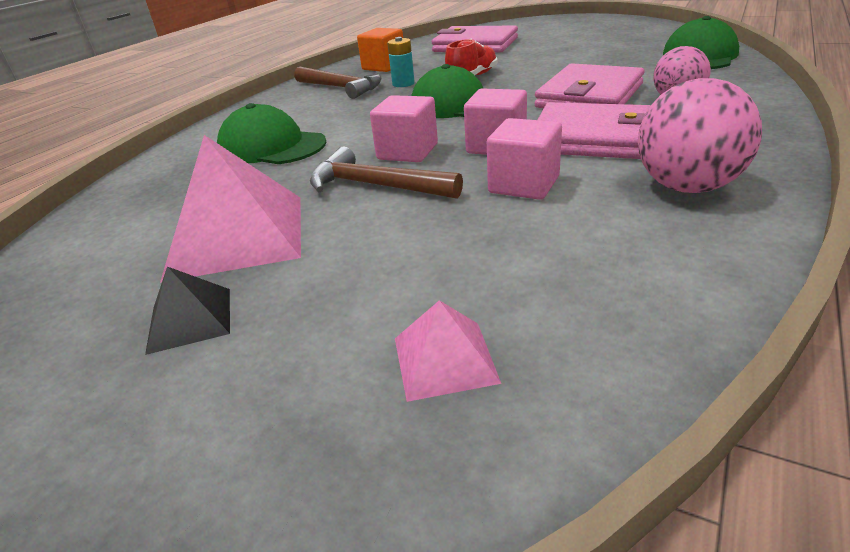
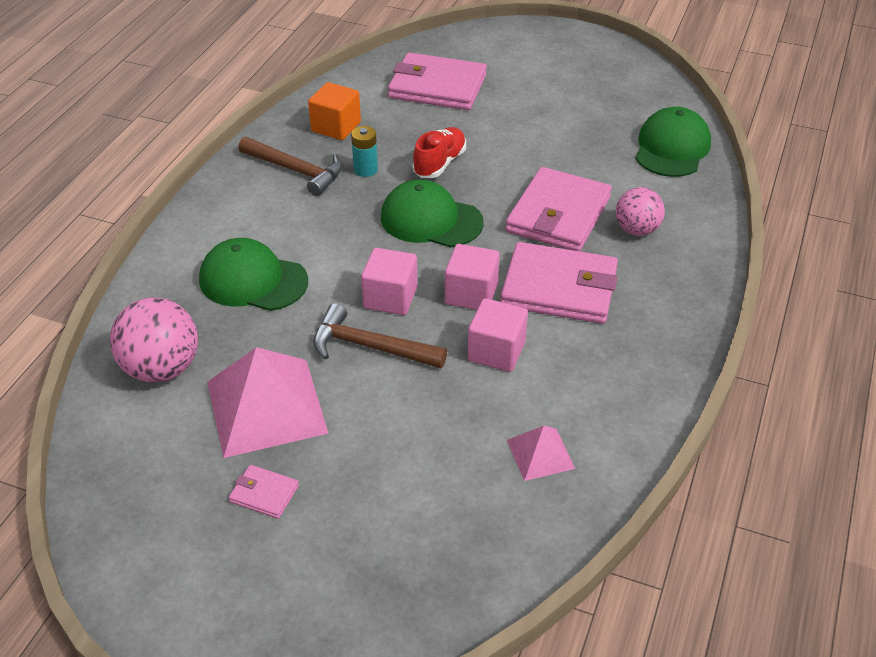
camera: 10 degrees left, 10 degrees up
black pyramid [145,267,230,355] -> pink wallet [229,465,299,519]
pink pyramid [395,300,501,402] -> pink pyramid moved to [507,426,575,481]
pink ball [638,78,762,193] -> pink ball moved to [110,297,198,383]

